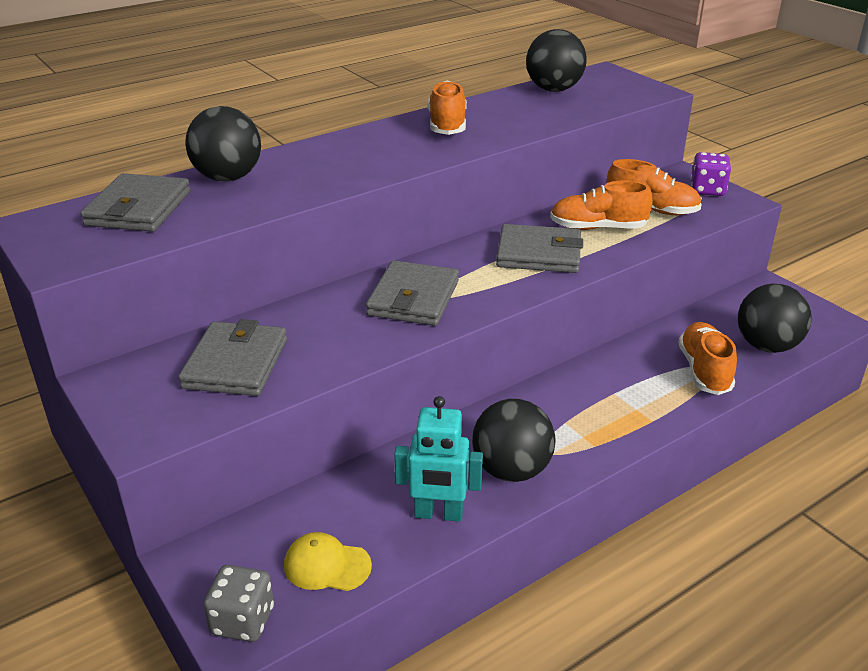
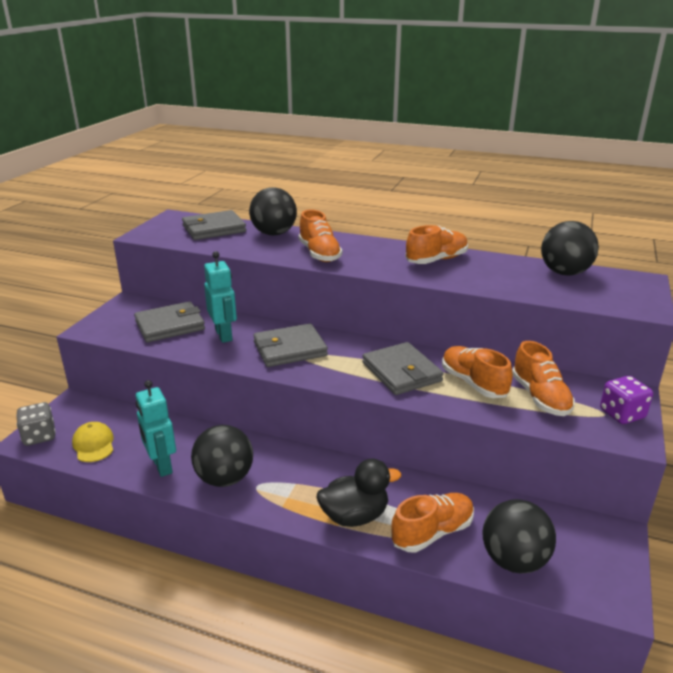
camera: 55 degrees right, 5 degrees down
none -> turquoise robot [204,251,237,343]
none -> orange shoe [299,209,342,262]
none -> black duck [317,459,401,527]

